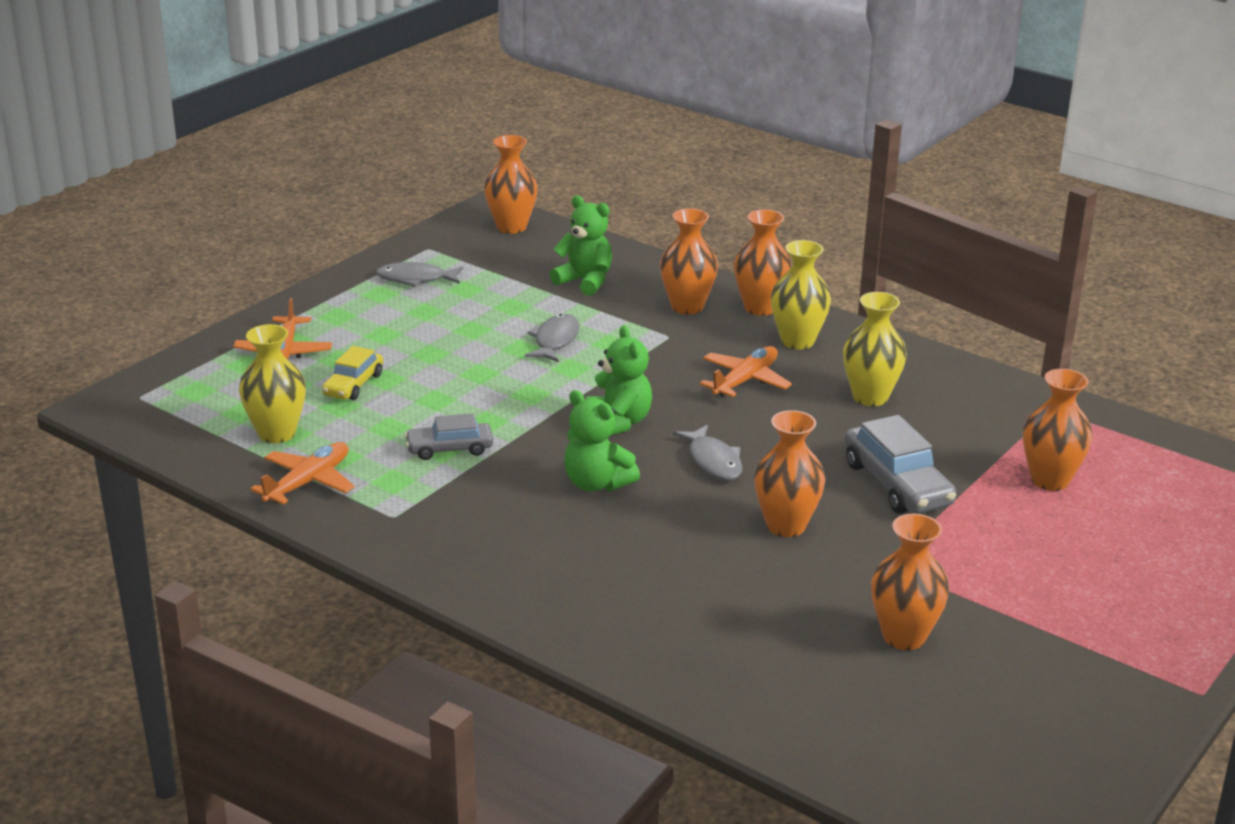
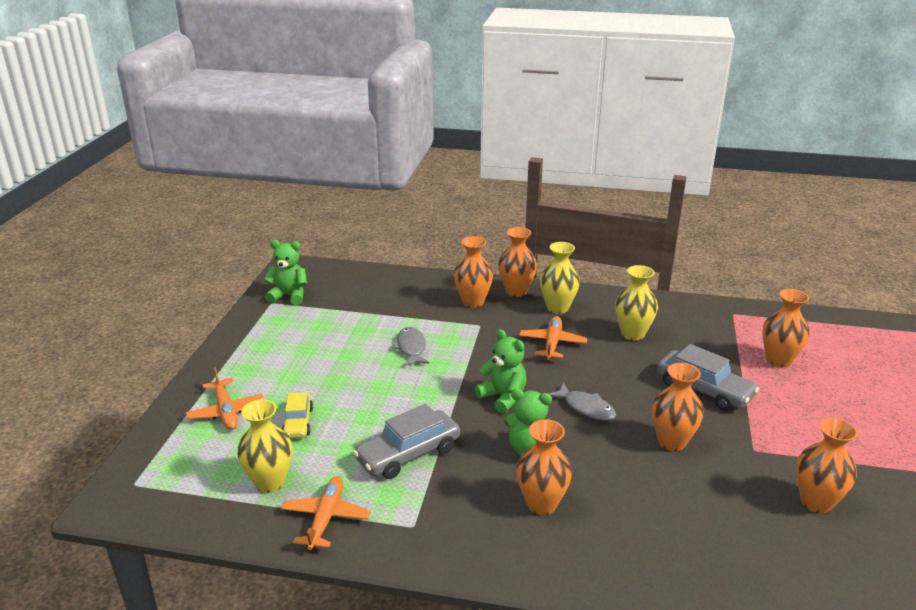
camera: 25 degrees left, 0 degrees up
grey fish [376,262,463,287] -> none
grey car [405,413,493,460] -> grey car [353,404,460,479], size x1.62
orange vase [484,135,538,234] -> orange vase moved to [516,419,572,515]
green teddy bear [550,195,612,296] -> green teddy bear moved to [263,240,307,305]

